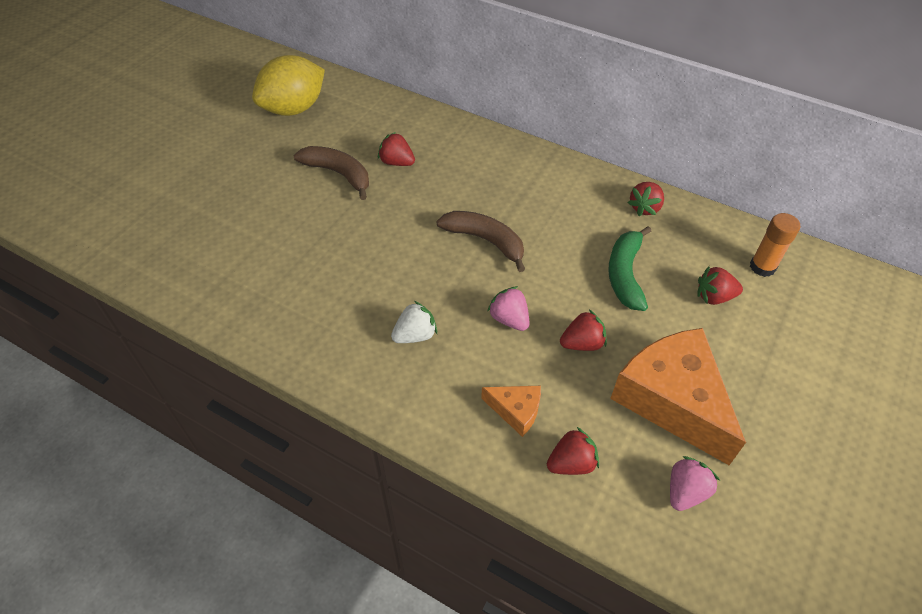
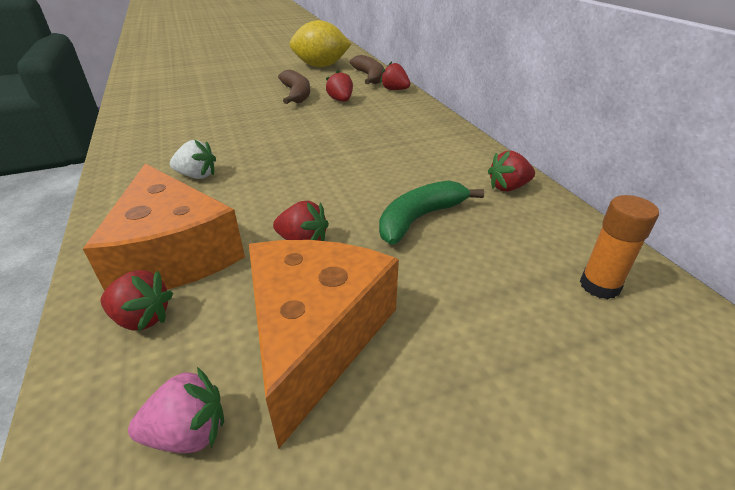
camera: 40 degrees right, 15 degrees down
brown banana [436,211,525,272] -> brown banana moved to [350,55,384,84]
orange cheese [481,386,541,437] -> orange cheese [83,164,245,291], size x2.18
pink strawberry [487,286,529,331] -> none
red strawberry [697,266,743,305] -> red strawberry moved to [380,61,411,90]

